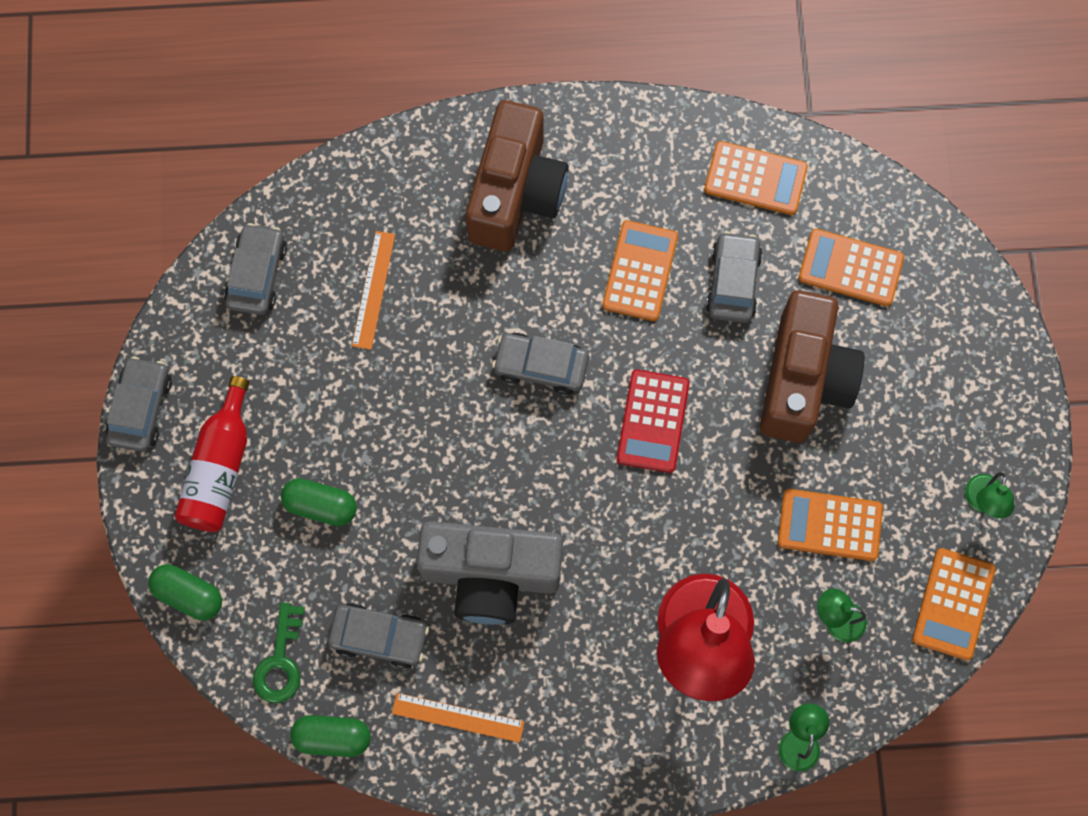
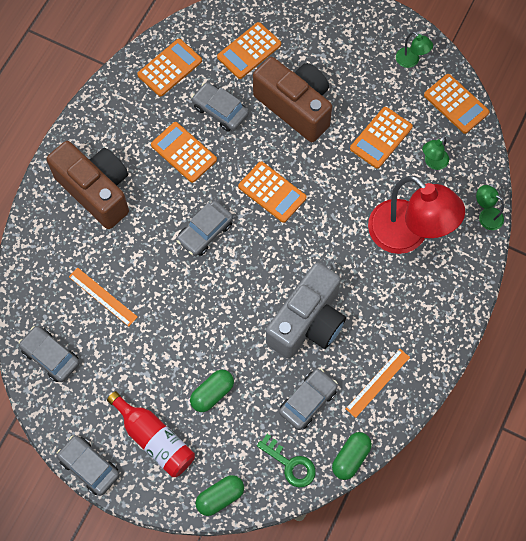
camera: 60 degrees left, 5 degrees down
red calculator [617,370,689,473] -> orange calculator [238,162,306,223]

